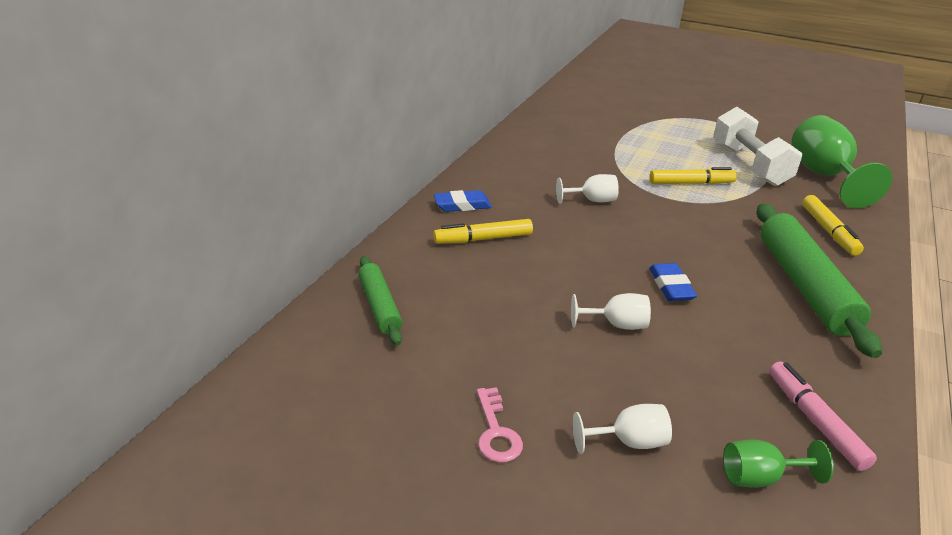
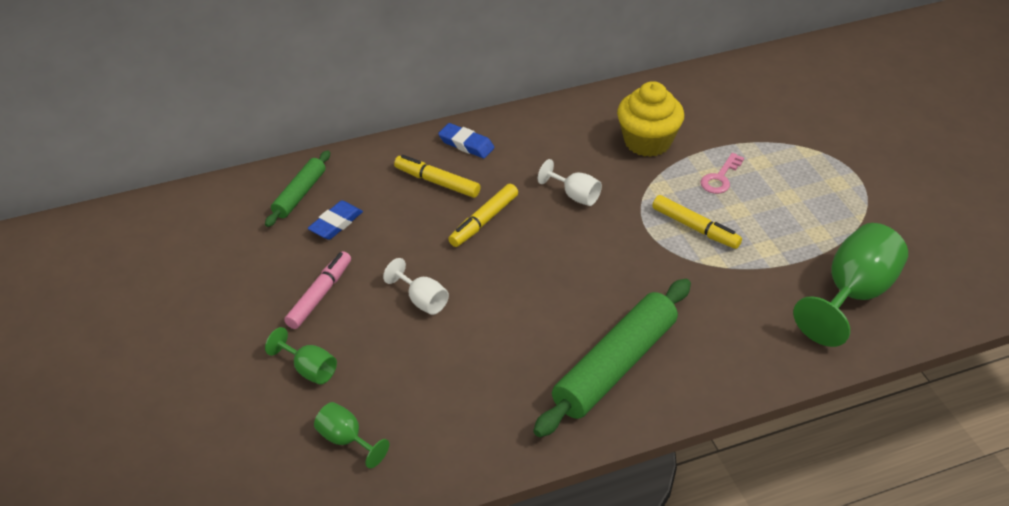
camera: 45 degrees right, 10 degrees up
pink key [477,387,523,463] -> pink key moved to [701,153,744,194]
white goblet [572,404,672,454] -> green goblet [265,327,337,385]
blue eraser [649,263,697,301] -> blue eraser moved to [308,201,363,240]
white dumbbell [713,107,802,186] -> none
pink marker [769,362,877,471] -> pink marker moved to [284,251,351,329]
yellow marker [802,195,864,256] -> yellow marker moved to [448,184,518,247]
none -> yellow cupcake [617,81,684,157]

